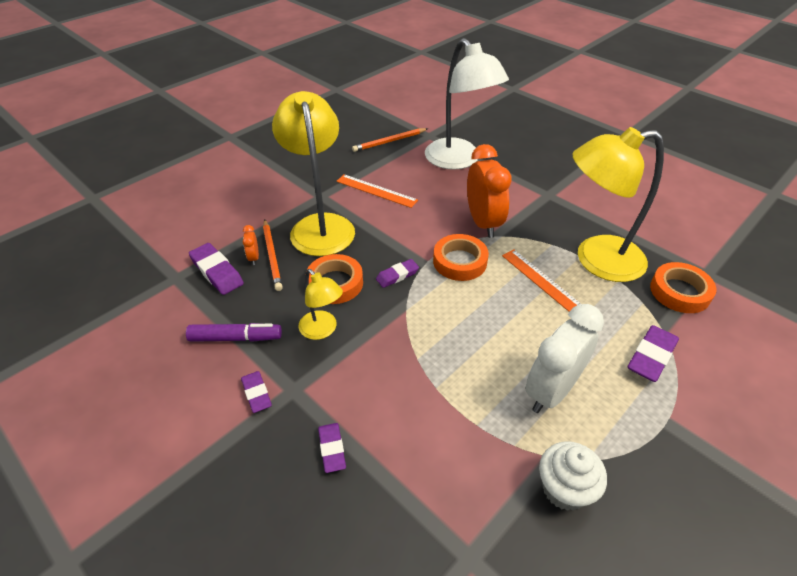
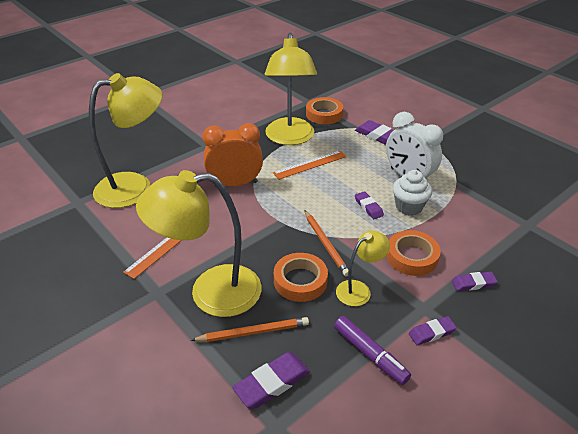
camera: 85 degrees left, 5 degrees down
purple marker [186,323,282,342] -> purple marker turned 135 degrees clockwise [334,316,411,385]
orange clock [243,225,259,265] -> none
orange pencil [352,128,428,152] -> orange pencil moved to [304,210,349,277]
purple eraser [376,259,419,288] -> purple eraser moved to [355,191,384,219]
white lamp [425,38,509,170] -> yellow lamp [89,73,162,208]
orange tape [433,234,489,281] -> orange tape moved to [386,230,441,276]
white cupcake [539,441,607,511] -> white cupcake moved to [393,170,432,216]

